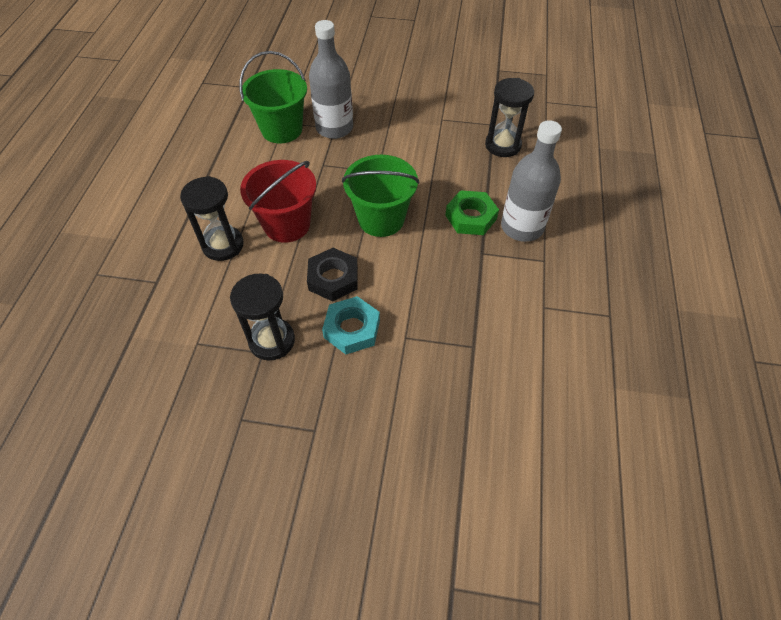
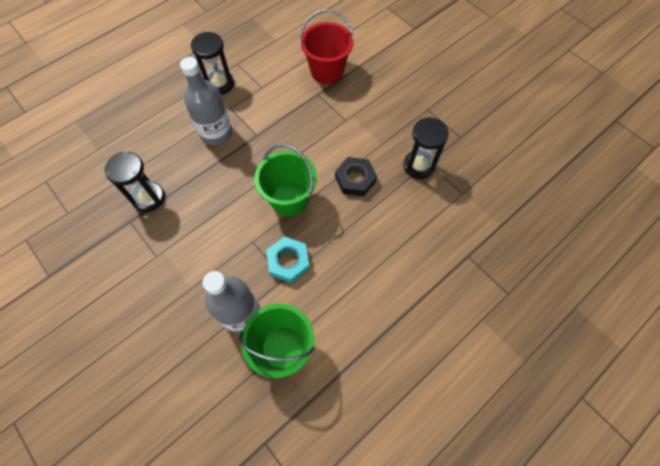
camera: 140 degrees left, 10 degrees up
black hourglass [180,176,244,261] -> black hourglass moved to [191,32,234,95]
red bucket [240,160,316,243] -> red bucket moved to [300,9,354,84]
turquoise nut [322,296,380,354] -> turquoise nut moved to [266,237,310,283]
green nut [445,190,499,235] -> none

